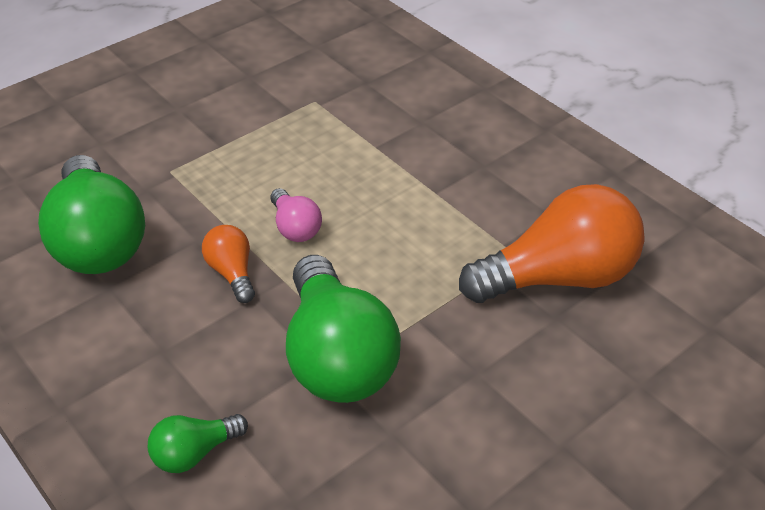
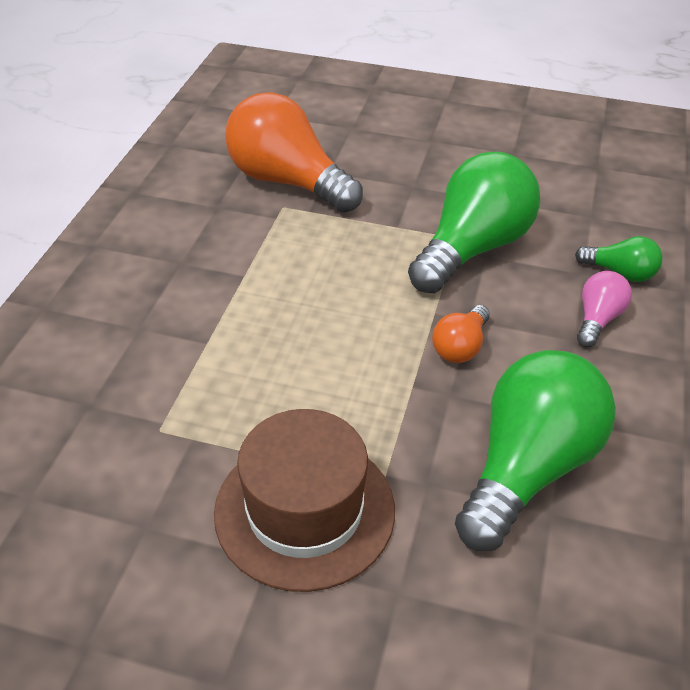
camera: 125 degrees left, 0 degrees up
pink light bulb [271,188,322,242] -> pink light bulb moved to [577,271,632,347]
none -> brown hat [214,409,395,592]

